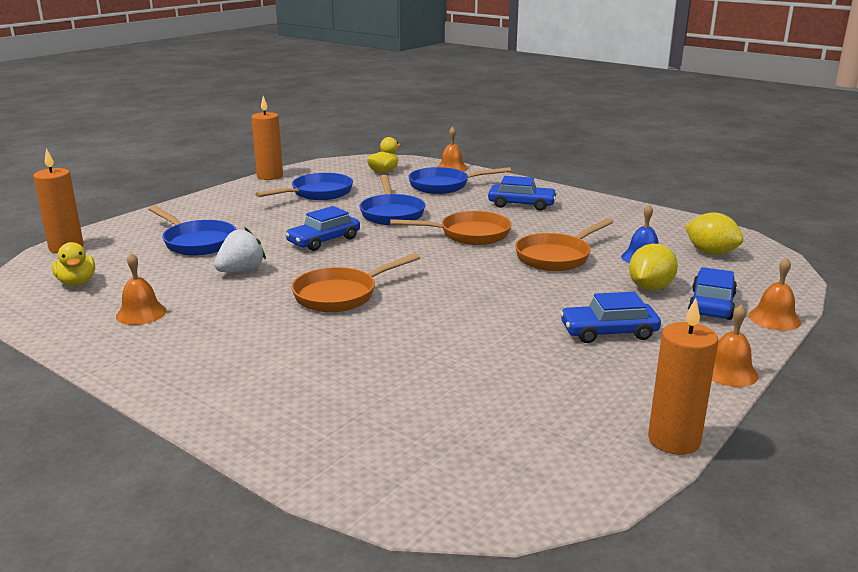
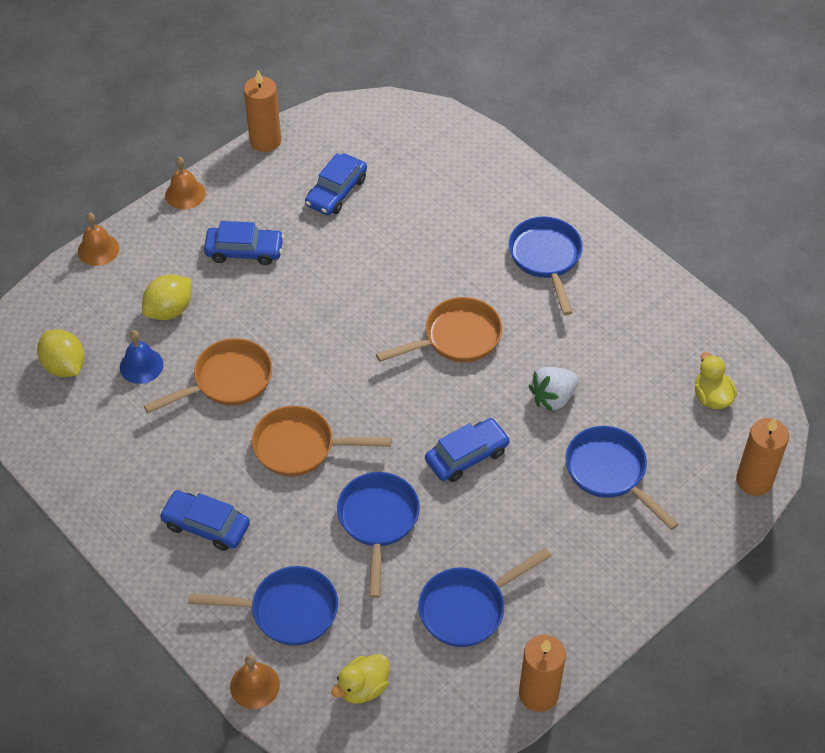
camera: 170 degrees left, 30 degrees up
orange bell [116,253,167,325] -> none
blue car [688,267,737,320] -> blue car moved to [305,153,367,215]
none -> blue pan [509,216,583,315]

